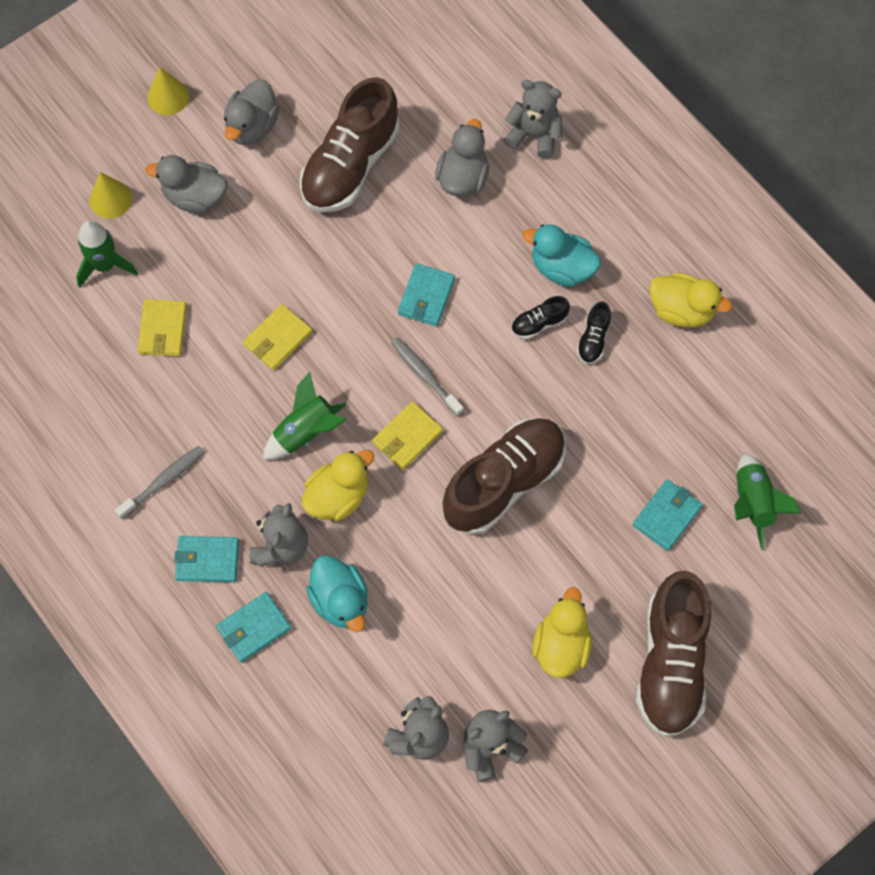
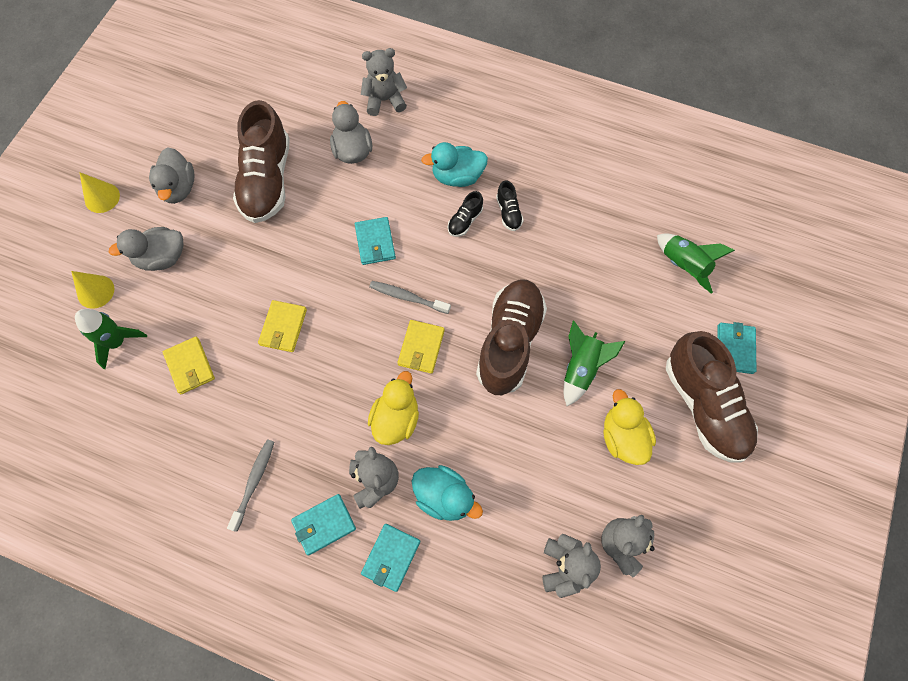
camera: 30 degrees left, 0 degrees up
green rocket [263,372,347,460] -> green rocket moved to [564,321,625,406]
turquoise wallet [633,479,702,551] -> turquoise wallet moved to [717,322,757,374]
yellow duck [649,273,732,327] -> none

